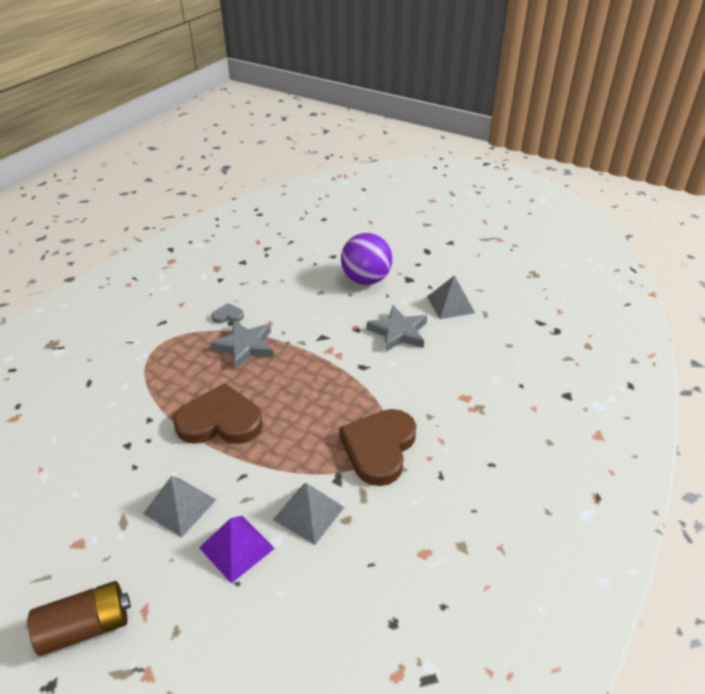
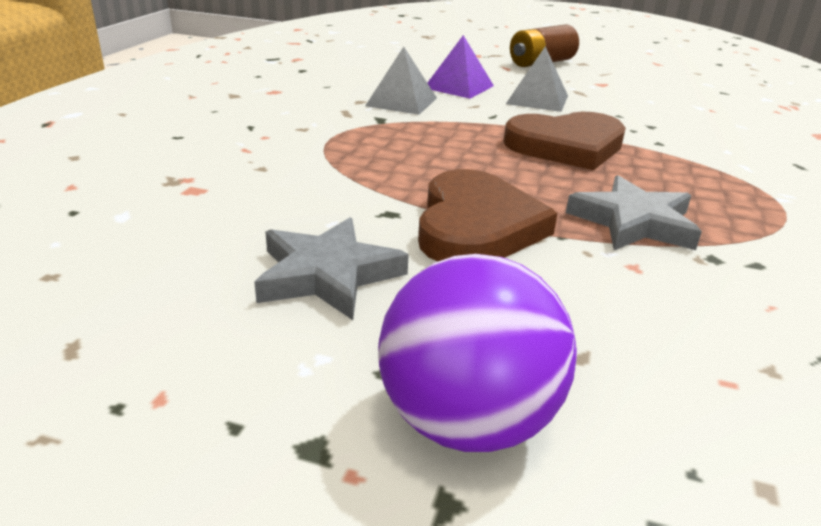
camera: 165 degrees right, 10 degrees down
grey heart [212,303,244,323] -> none
brown heart [339,409,417,486] -> brown heart moved to [418,169,557,262]
grey pyramid [427,275,475,319] -> none

